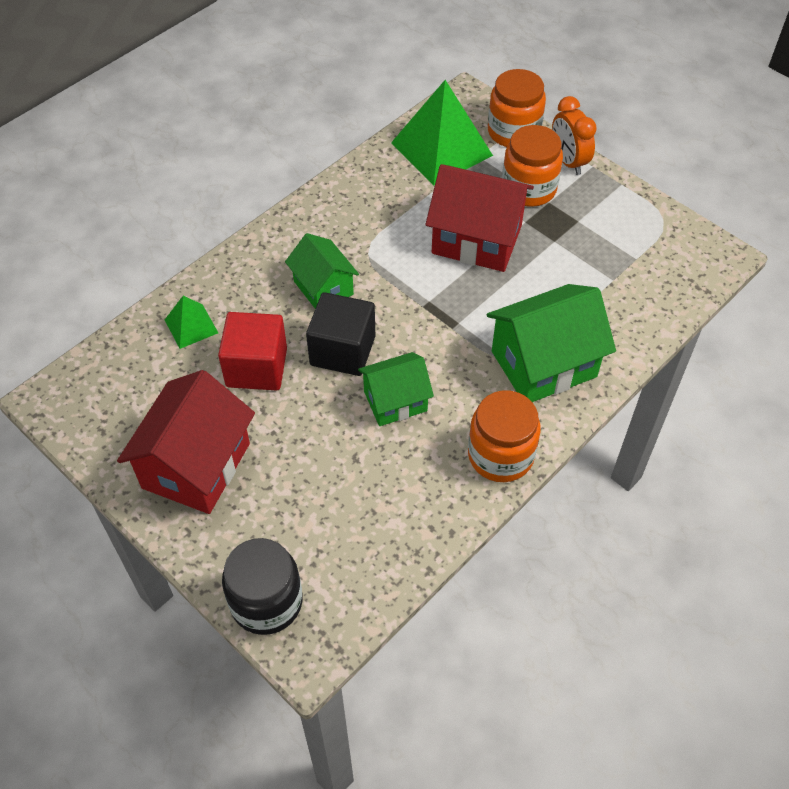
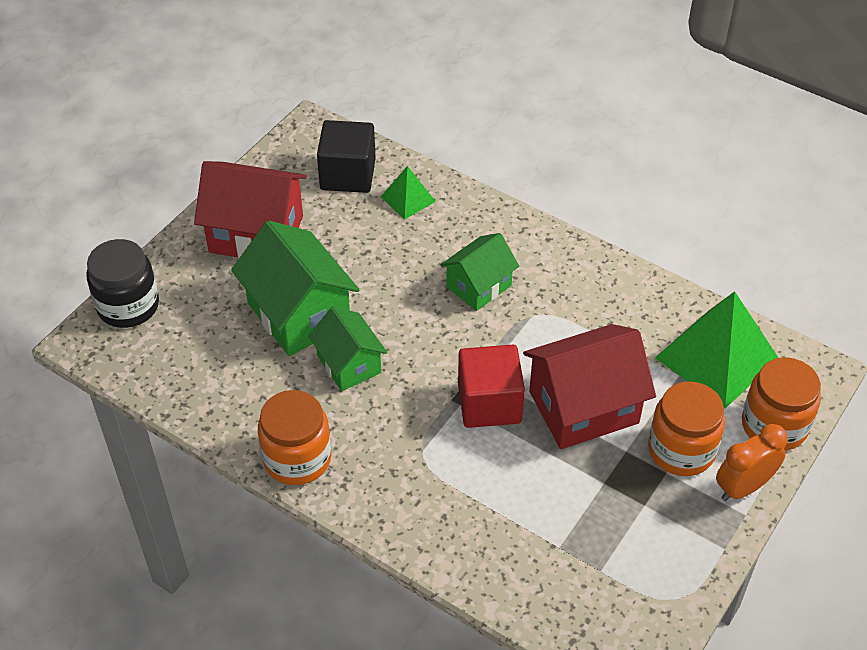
camera: 80 degrees right, 5 degrees down
red cube [218,312,287,390] -> red cube moved to [458,345,525,428]
black cube [306,292,375,376] -> black cube moved to [317,120,376,193]
red house [425,164,534,272] -> red house turned 60 degrees clockwise [523,324,656,449]
green house [487,284,616,402] -> green house moved to [231,220,359,356]

